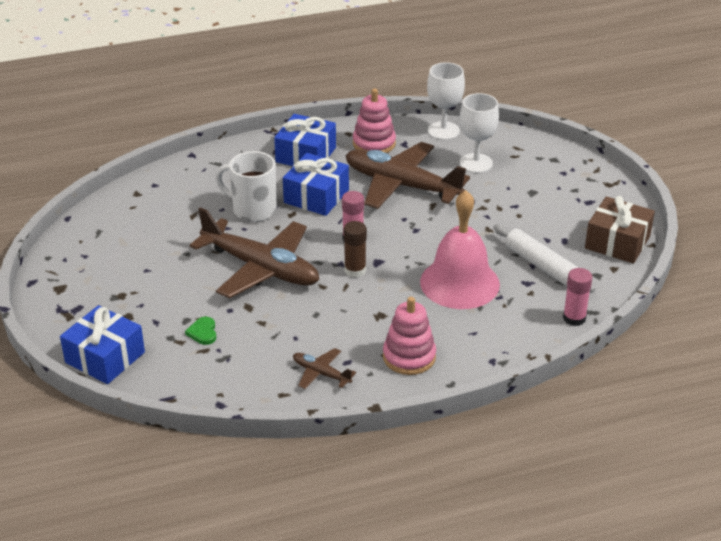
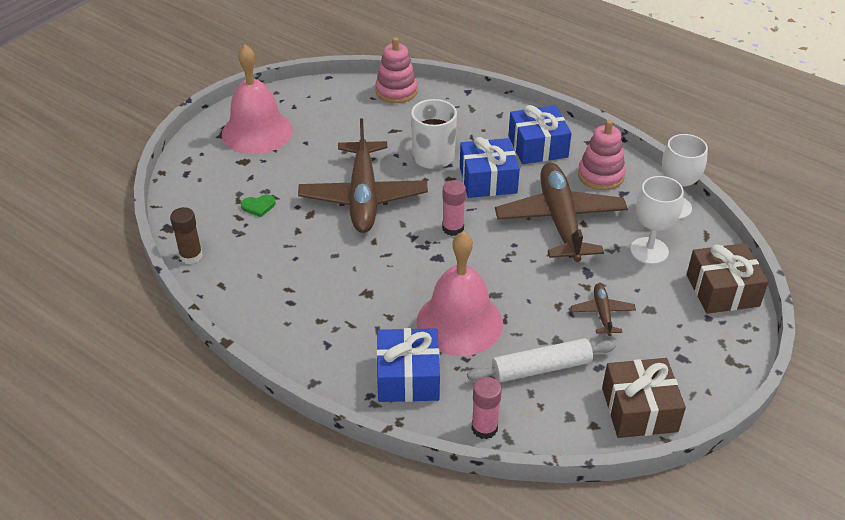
camera: 55 degrees right, 5 degrees up
blue gift [60,305,145,384] -> blue gift moved to [376,328,440,402]
green heart [185,317,216,345] -> green heart turned 150 degrees counterclockwise [241,195,276,217]
brown plane [293,348,356,389] -> brown plane moved to [571,283,636,336]
brown glue stick [344,221,367,277] -> brown glue stick moved to [170,207,203,264]
pink stacking toy [383,297,436,375] -> pink stacking toy moved to [375,37,418,103]
white rolling pin [493,224,595,293] -> white rolling pin turned 60 degrees clockwise [467,338,616,383]
none -> pink bell [222,45,293,154]
none -> brown gift [687,243,769,314]

